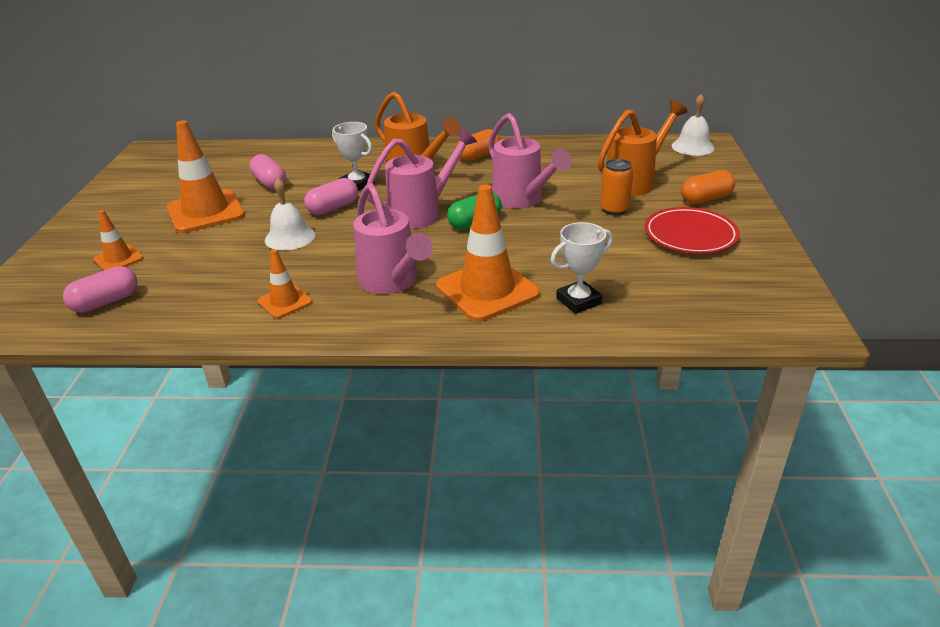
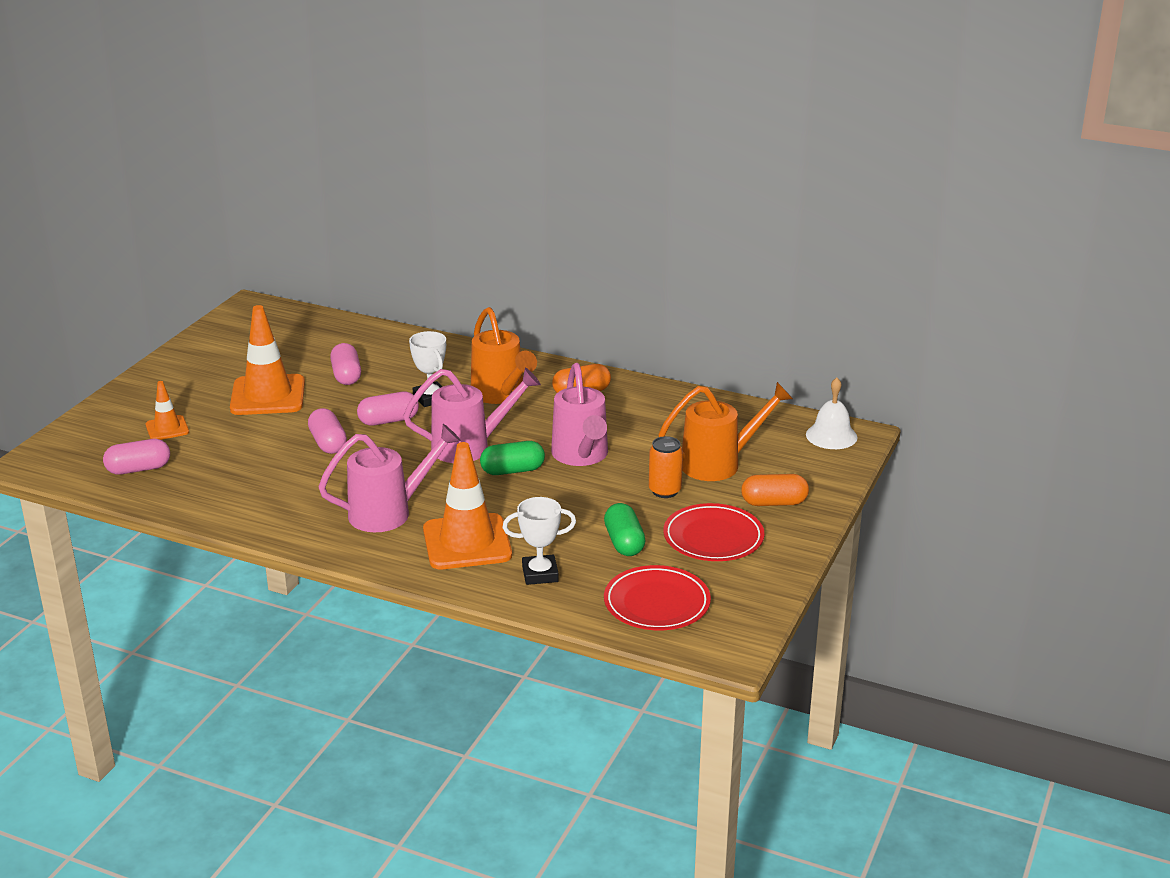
camera: 20 degrees right, 5 degrees down
orange traffic cone [258,249,312,318] -> none
white bell [265,178,315,250] -> pink capsule [308,408,347,454]
pink watering can [353,183,433,294] -> pink watering can turned 105 degrees counterclockwise [318,424,461,532]
none -> green capsule [604,503,646,556]
none -> red plate [604,565,711,630]

